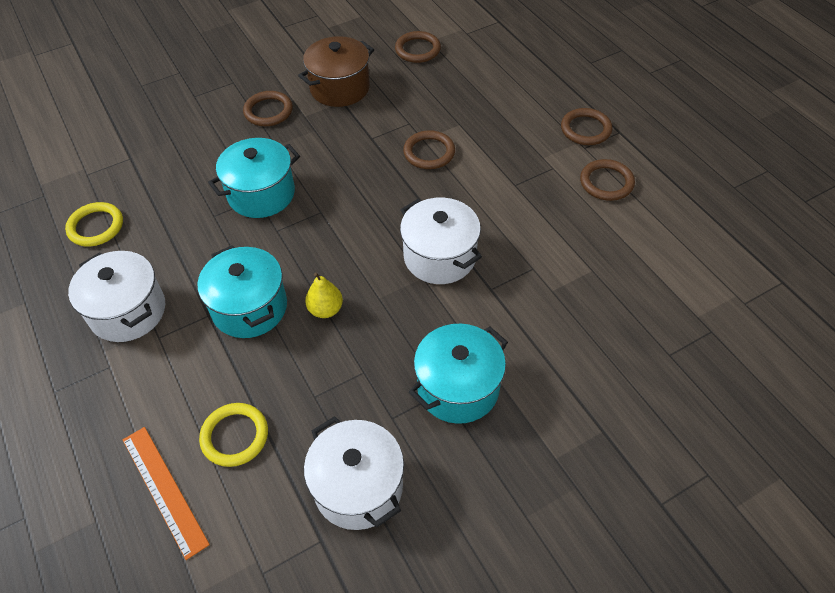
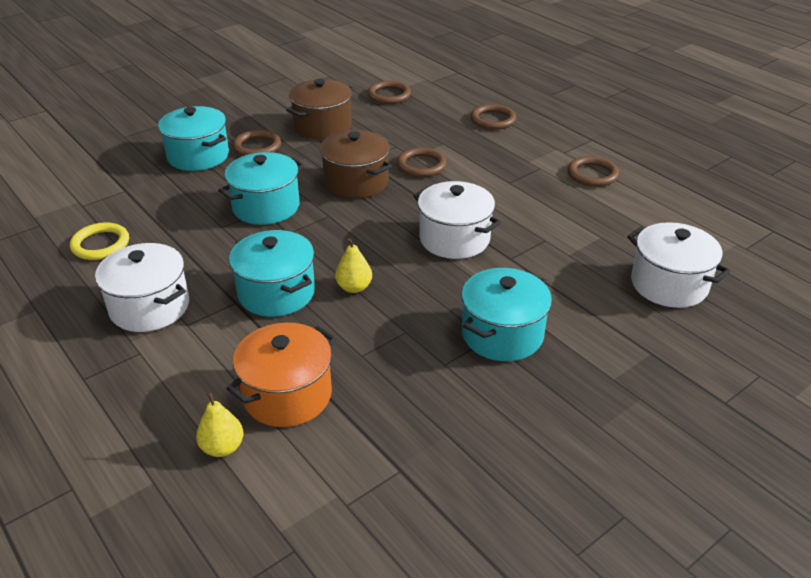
camera: 10 degrees left, 15 degrees down
orange ruler [123,427,210,560] -> yellow pear [196,392,243,457]
yellow ring [199,403,268,467] -> orange pot [226,323,337,427]
white pot [304,416,404,530] -> white pot moved to [627,222,731,308]
brown ring [561,108,612,145] -> brown ring moved to [471,104,516,130]
none -> turquoise pot [158,106,229,171]
none -> brown pot [320,130,392,199]

